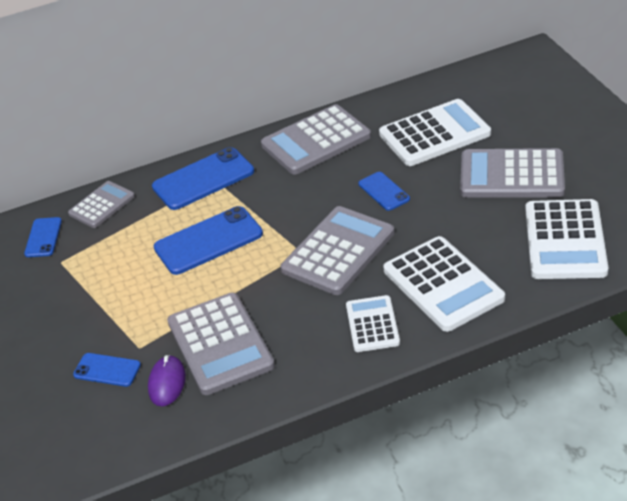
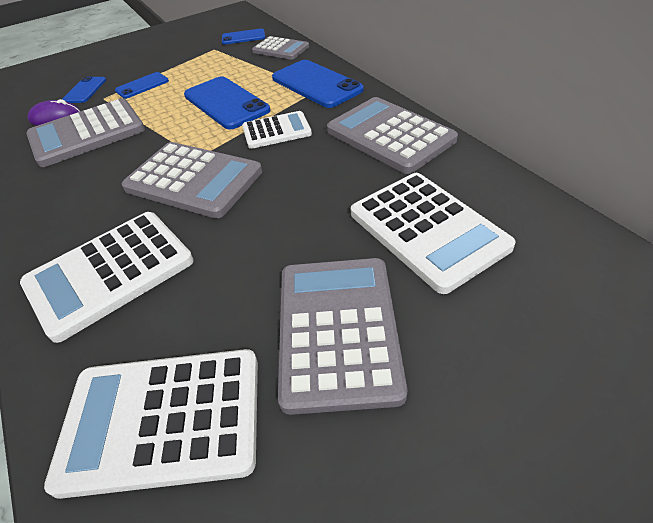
camera: 80 degrees right, 5 degrees up
white calculator [346,295,400,352] -> white calculator moved to [242,111,312,149]
blue phone [358,172,410,211] -> blue phone moved to [115,72,169,99]

